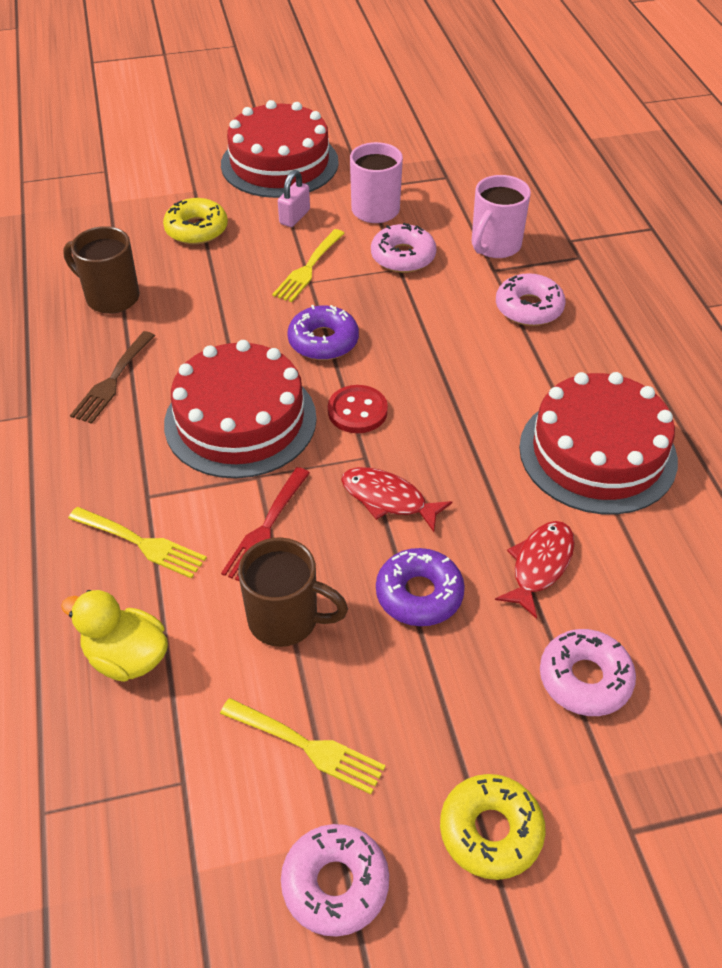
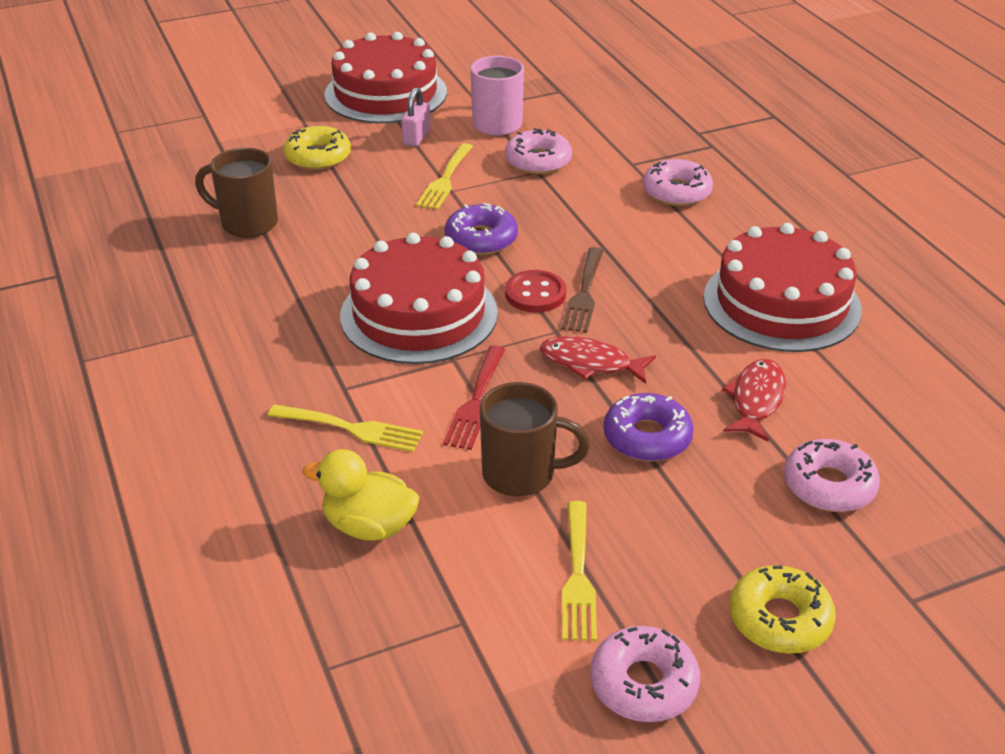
camera: 10 degrees left, 10 degrees down
brown fork [70,331,155,424] -> brown fork moved to [561,247,604,333]
yellow fork [220,698,386,794] -> yellow fork turned 75 degrees clockwise [562,501,597,641]
pink mug [472,175,531,258] -> none

